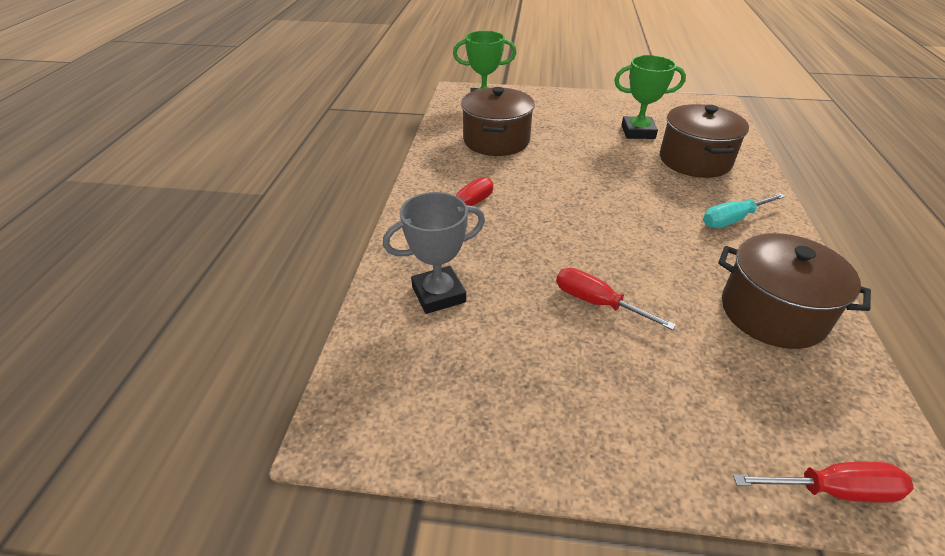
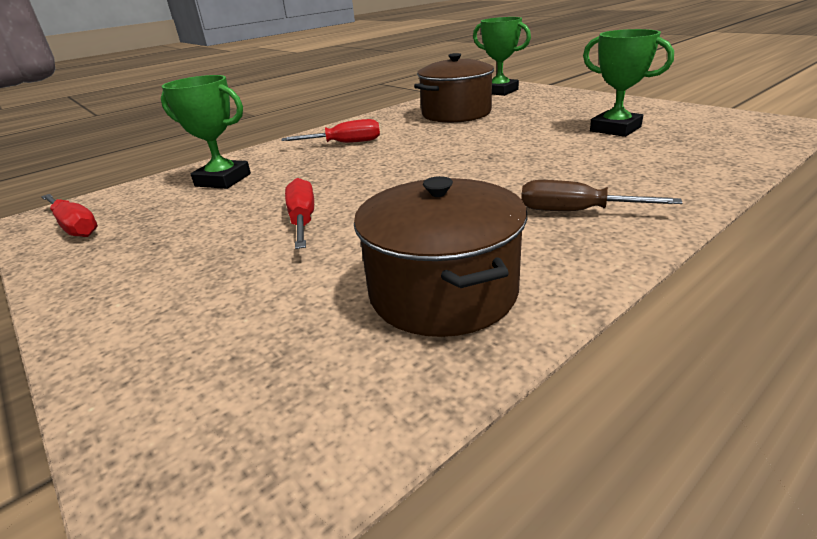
camera: 45 degrees right, 10 degrees down
grey trophy [383,192,485,314] -> green trophy [161,75,251,189]
brown pot [660,104,749,178] -> none
turquoise screwdriver [703,193,786,228] -> brown screwdriver [521,180,683,211]
red screwdriver [733,462,914,503] -> red screwdriver moved to [41,194,98,237]

